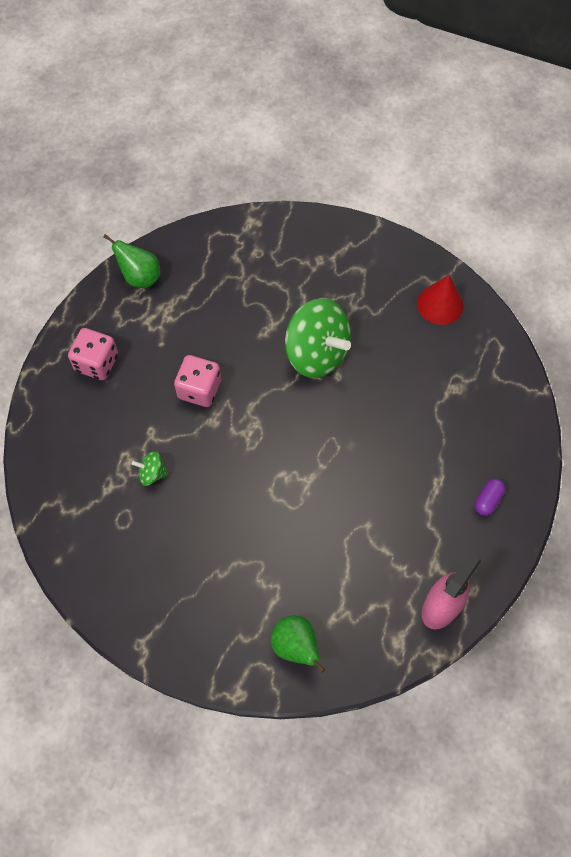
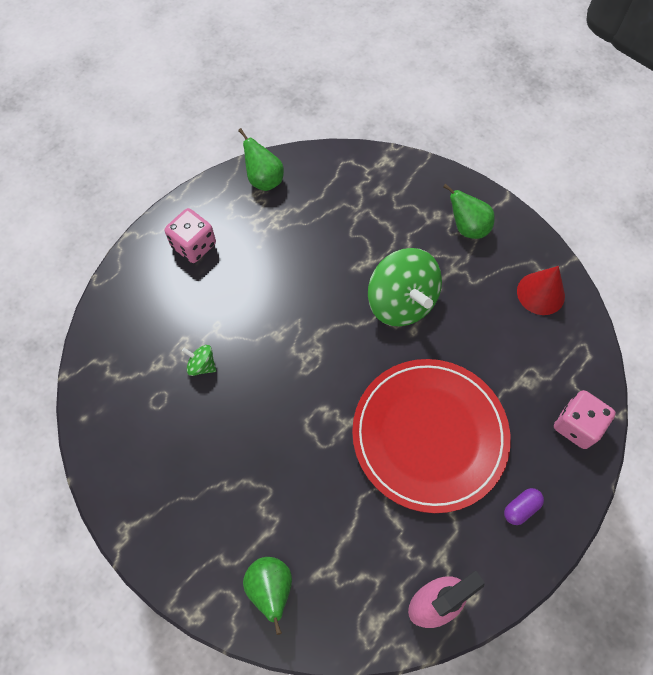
camera: 20 degrees right, 0 degrees up
pink dice [174,355,221,407] -> pink dice moved to [554,390,616,449]
none -> red plate [352,359,511,513]
none -> green pear [443,184,495,239]

